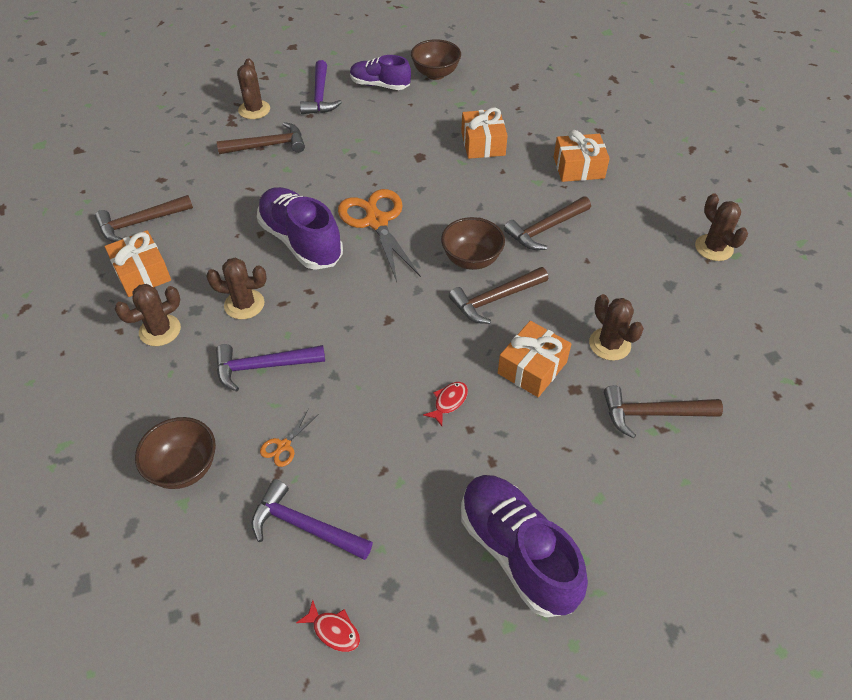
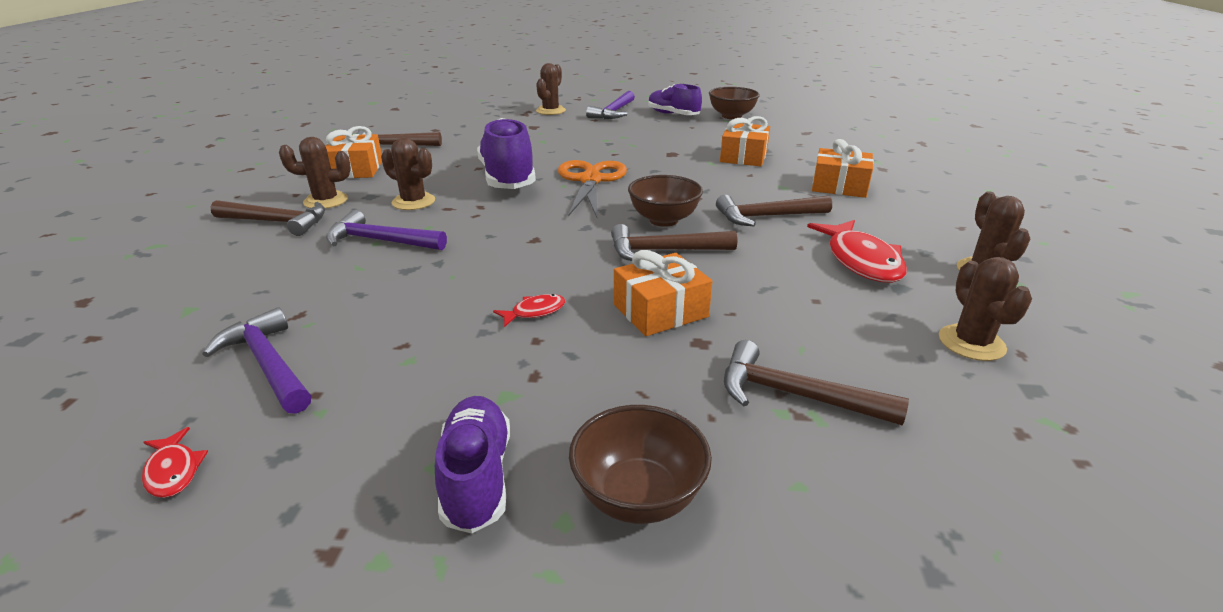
camera: 25 degrees right, 20 degrees down
brown bowl [135,417,216,489] -> brown bowl moved to [569,405,712,524]
brown hammer [217,122,305,154] -> brown hammer moved to [211,200,325,236]
orange scissors [260,409,319,467] -> none
purple shoe [461,475,588,617] -> purple shoe [435,396,510,533], size x0.64
brown cactus [589,294,644,361] -> brown cactus moved to [939,257,1032,361]
none -> red fish [807,220,907,283]

